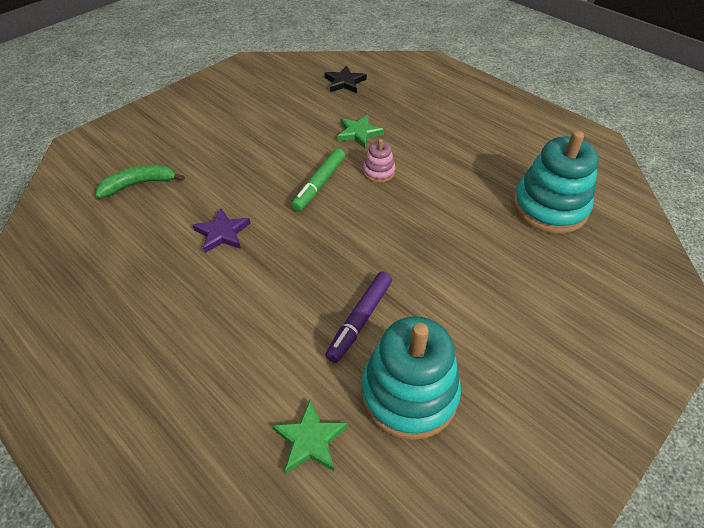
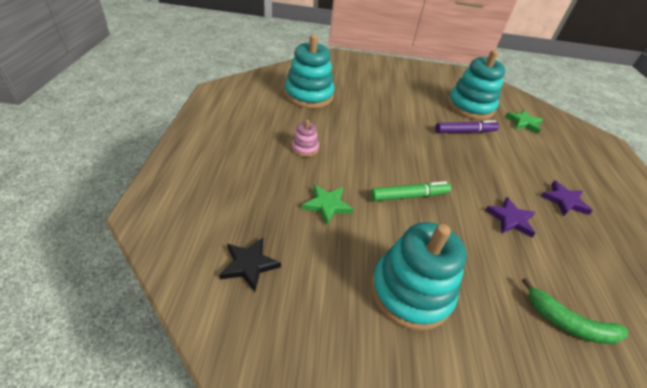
camera: 135 degrees left, 5 degrees down
pink stacking toy [363,139,395,183] -> pink stacking toy moved to [292,120,319,157]
none -> turquoise stacking toy [371,222,466,331]
none -> purple star [541,180,593,216]

